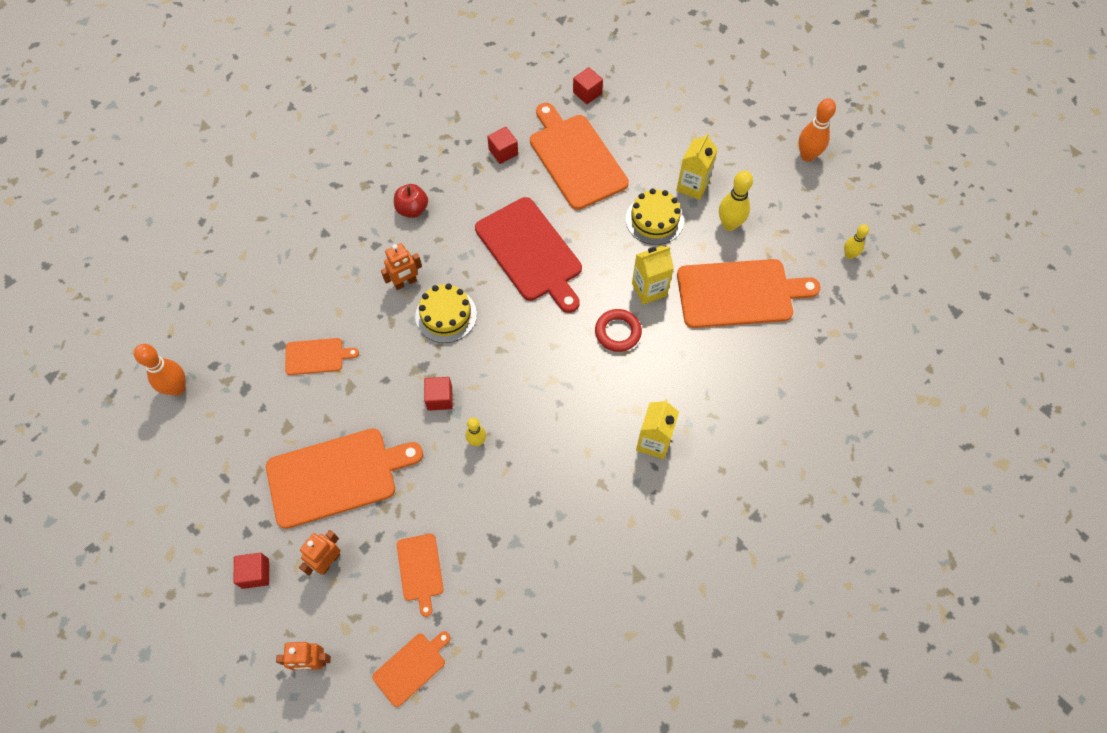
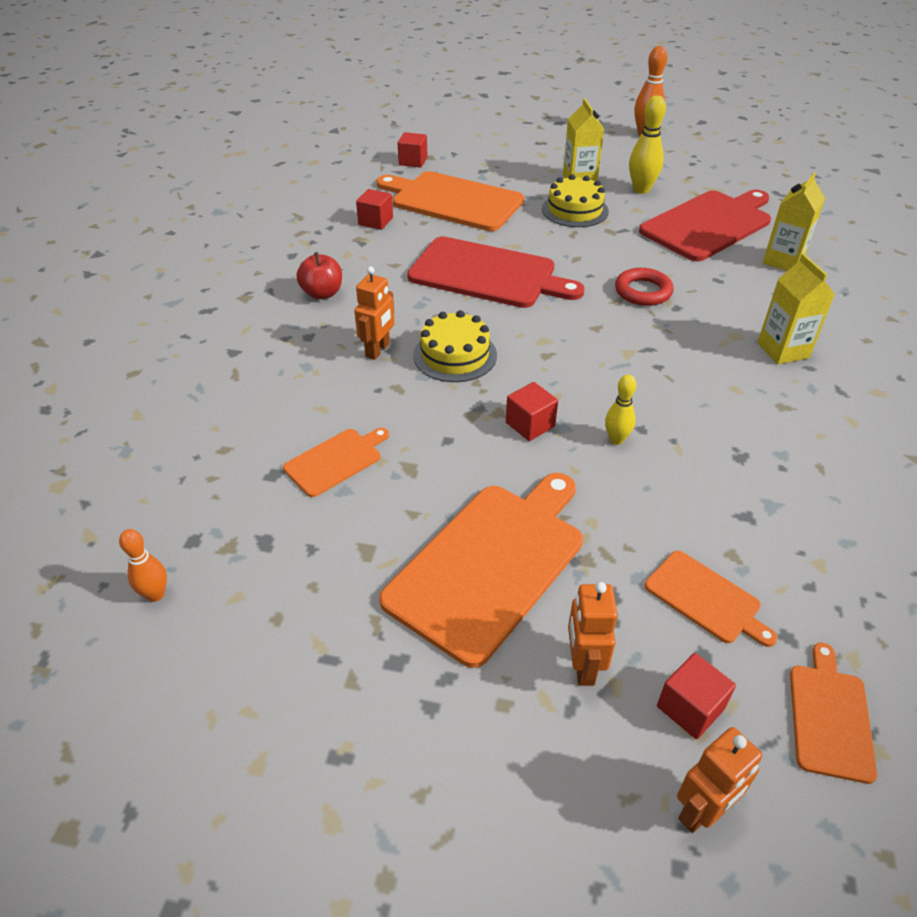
camera: 35 degrees left, 20 degrees down
orange bowling pin [134,344,186,396] -> orange bowling pin [119,529,167,602], size x0.61
red cube [234,553,269,589] -> red cube moved to [657,653,736,739]
yellow carton [632,246,674,305] -> yellow carton moved to [763,172,825,271]
orange cutting board [677,259,821,328] -> red cutting board [639,190,771,261]
yellow bowling pin [844,224,869,259] -> none

